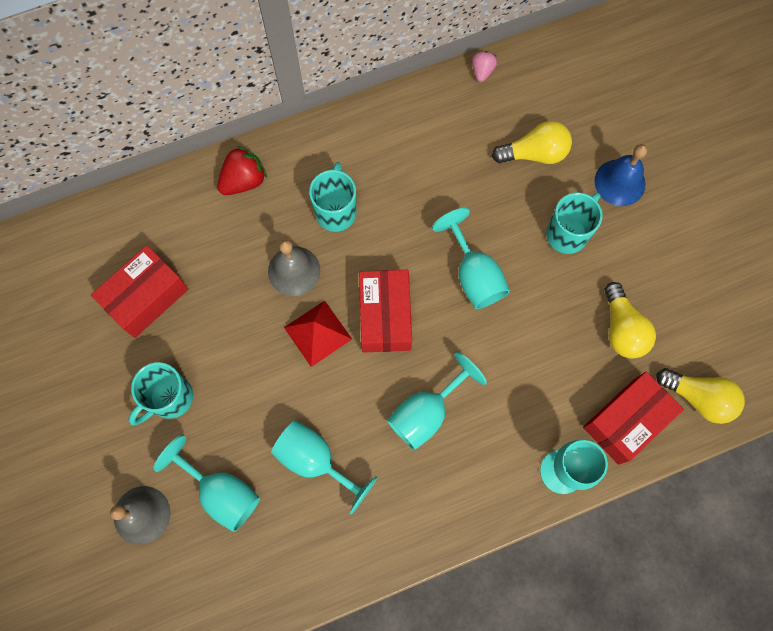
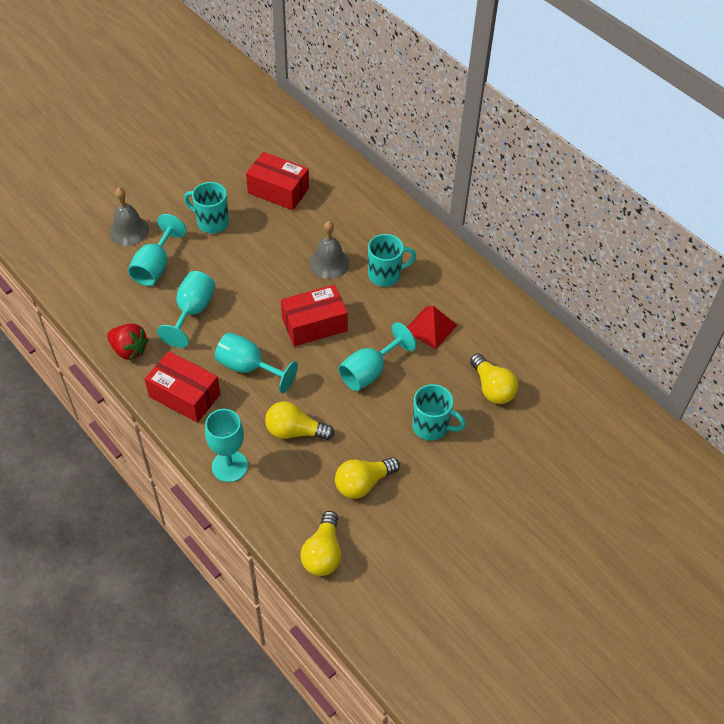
camera: 70 degrees right, 20 degrees down
red strawberry [217,146,267,195] -> red strawberry moved to [107,324,149,360]
red pyramid [284,301,352,367] -> red pyramid moved to [407,306,457,350]
pink strawberry [472,51,497,82] -> none
red box [583,371,684,465] -> red box moved to [145,351,220,423]
blue bell [595,144,647,206] -> none
none -> yellow light bulb [265,401,334,440]

